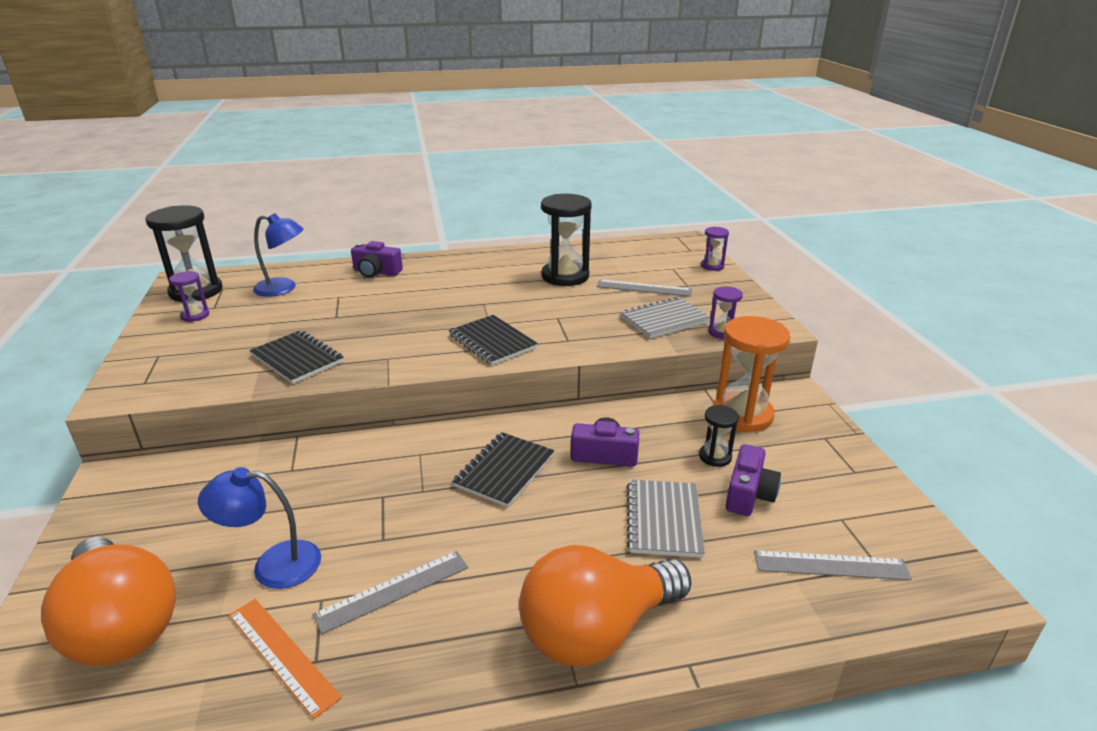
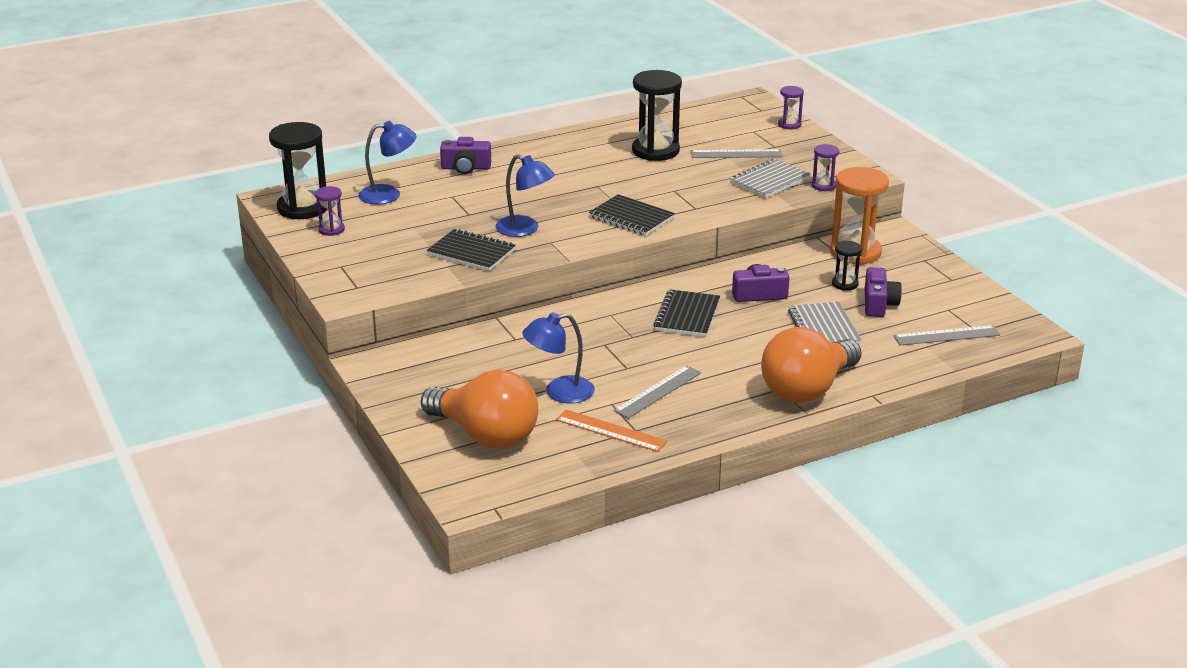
camera: 15 degrees left, 0 degrees up
none -> blue lamp [496,155,555,237]

